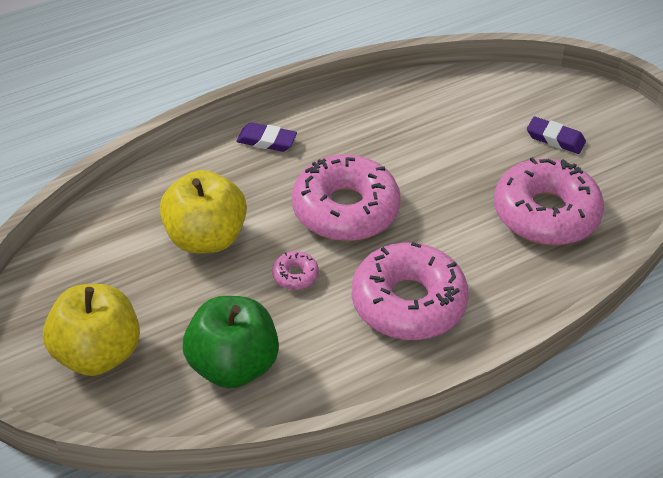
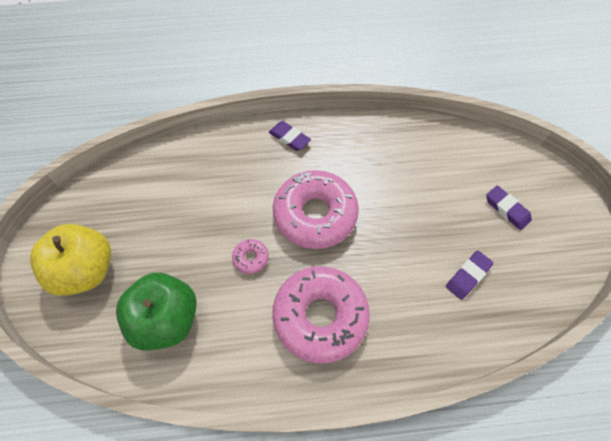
camera: 25 degrees right, 15 degrees up
yellow apple [160,170,247,254] -> none
pink donut [494,157,604,245] -> purple eraser [446,251,494,300]

